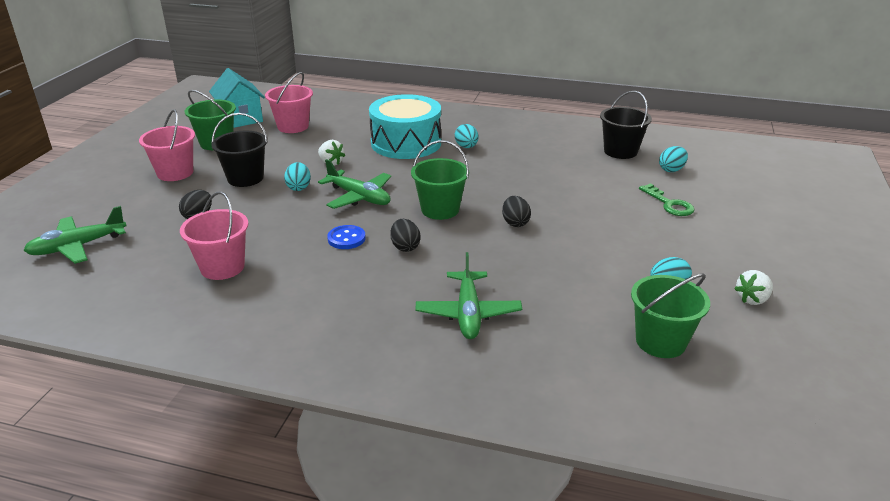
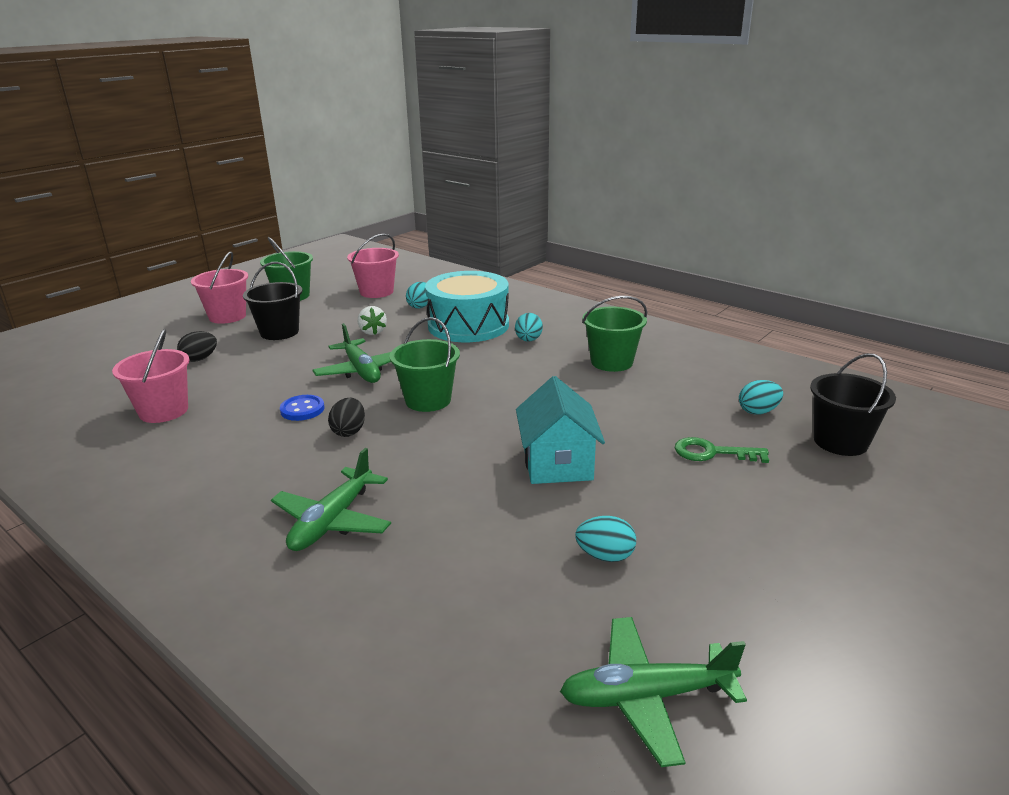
camera: 25 degrees right, 5 degrees down
green plane [23,206,127,264] -> green plane moved to [560,617,747,767]
turquoise house [209,68,265,128] -> turquoise house moved to [516,376,605,484]
turquoise egg [284,162,311,191] -> turquoise egg moved to [406,282,429,308]
black egg [502,196,531,227] -> none
black bucket [600,91,652,159] -> black bucket moved to [810,353,896,456]
green bucket [631,274,710,358] -> green bucket moved to [582,296,647,372]
green key [639,183,695,216] -> green key turned 105 degrees clockwise [675,437,769,463]
white strawberry [734,270,773,305] -> none

